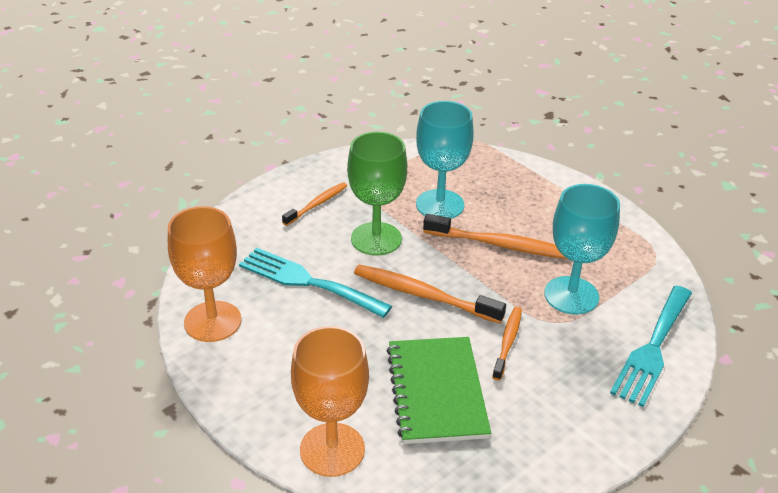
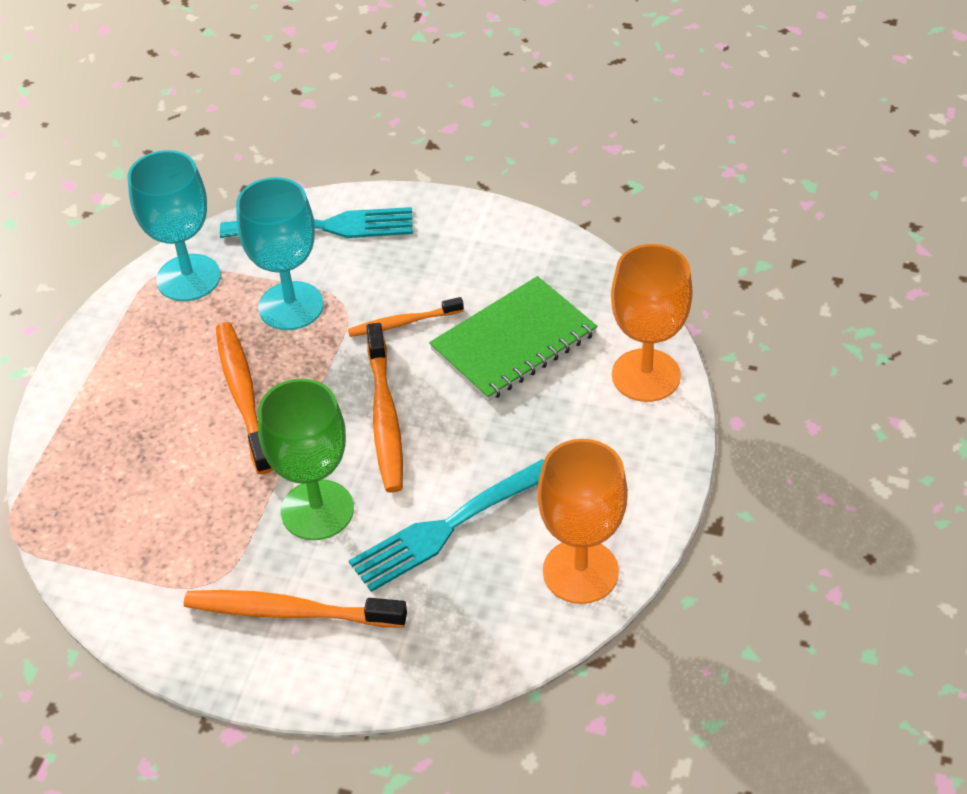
camera: 120 degrees left, 10 degrees up
turquoise fork [239,247,392,318] -> turquoise fork turned 60 degrees clockwise [349,459,544,592]
orange toothbrush [282,182,347,226] -> orange toothbrush [184,590,407,628], size x1.64
turquoise goblet [416,101,474,219] -> turquoise goblet moved to [127,150,221,301]

